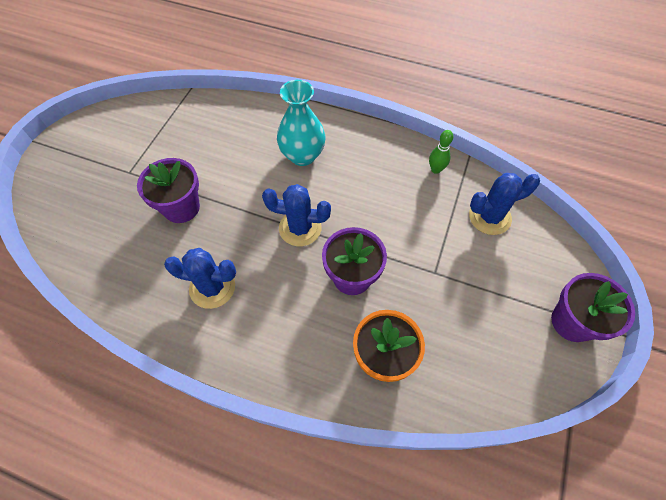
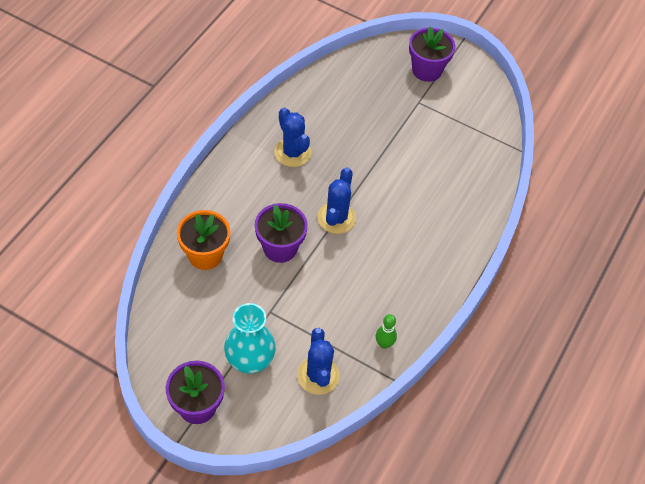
camera: 95 degrees right, 5 degrees down
purple flower pot [137,158,200,223] -> purple flower pot moved to [409,27,456,82]
blue cactus [164,248,236,309] -> blue cactus turned 45 degrees counterclockwise [274,108,312,167]
turquoise vase [277,80,325,166] -> turquoise vase moved to [224,303,276,374]

